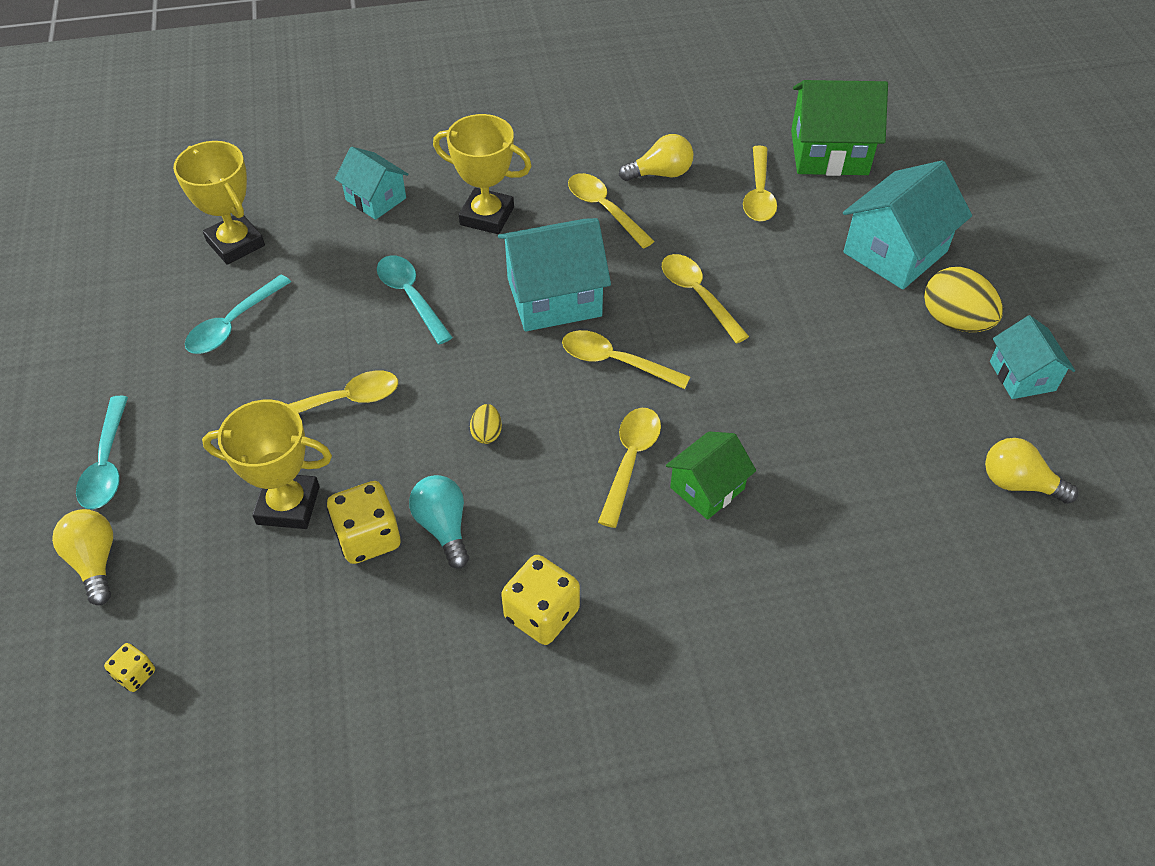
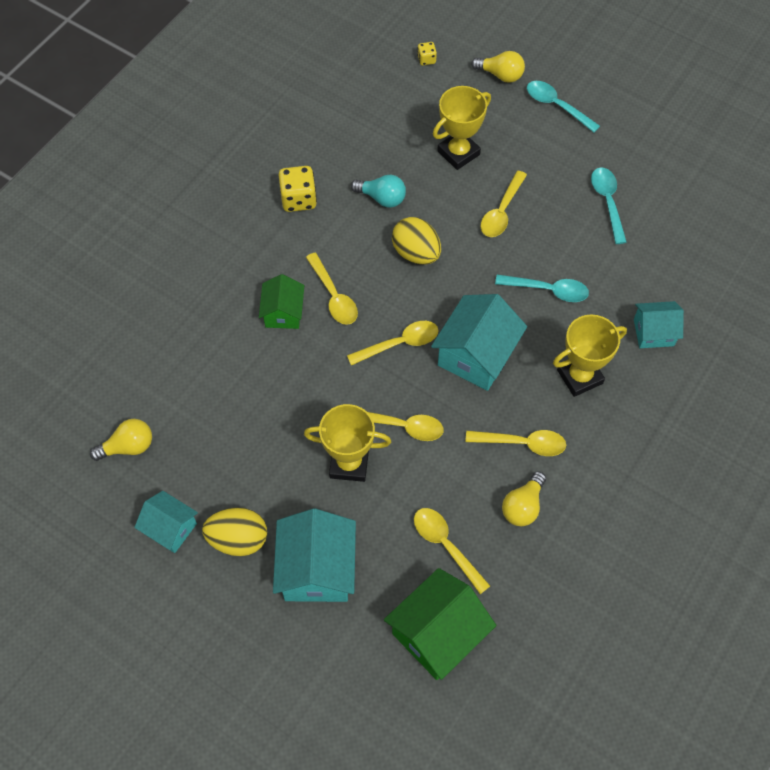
camera: 135 degrees right, 10 degrees up
yellow trophy [173,141,265,264] -> yellow trophy moved to [304,404,391,482]
yellow dice [327,481,401,564] -> none
yellow egg [470,404,502,444] -> yellow egg [392,217,441,264], size x2.04

